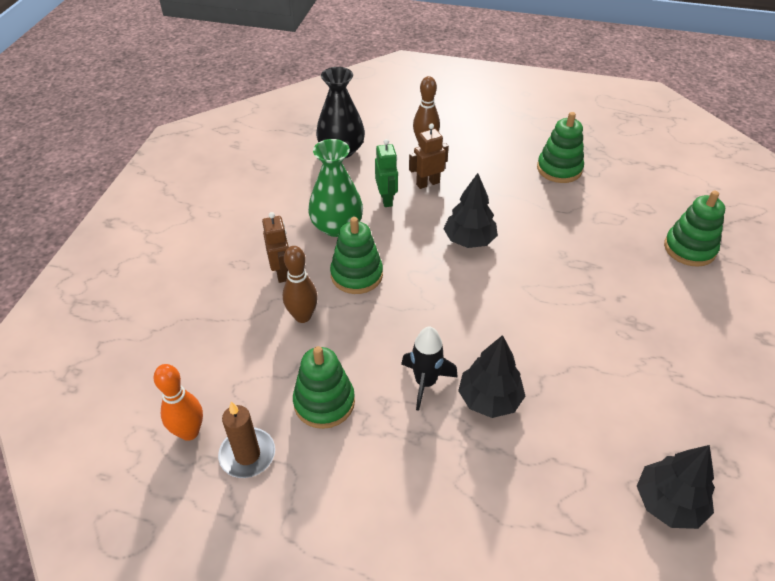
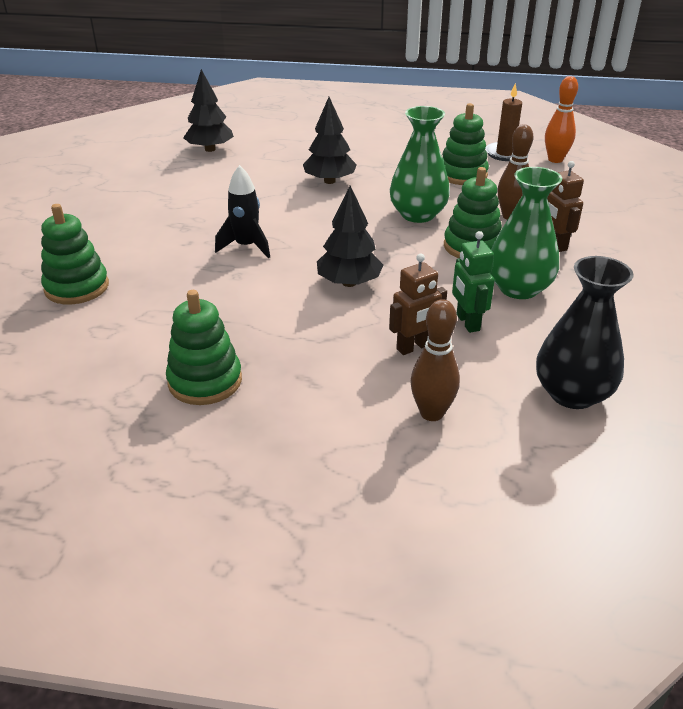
camera: 175 degrees right, 10 degrees down
black rocket [401,326,458,411] -> black rocket moved to [215,165,270,258]
none -> green vase [390,106,450,223]

